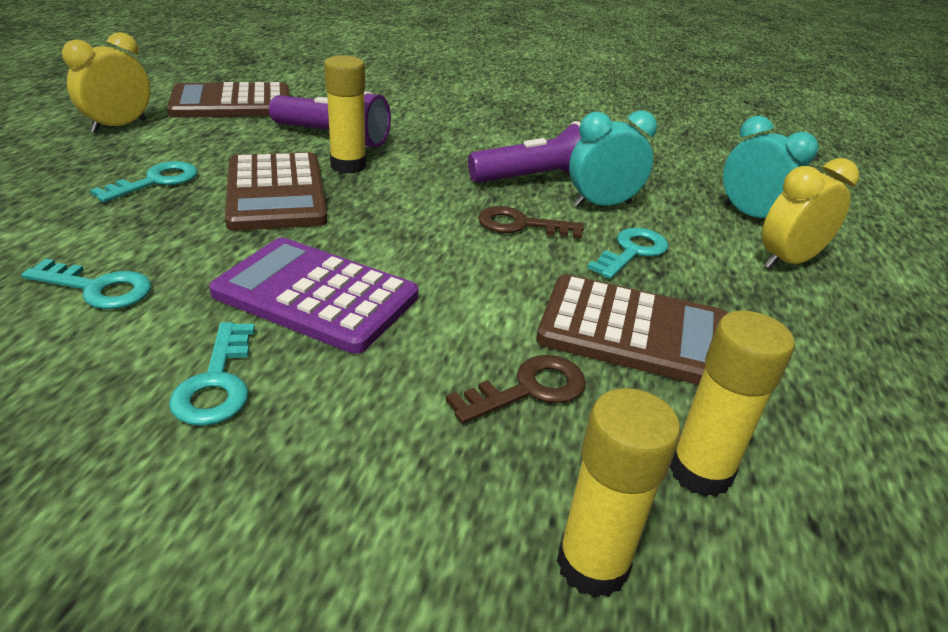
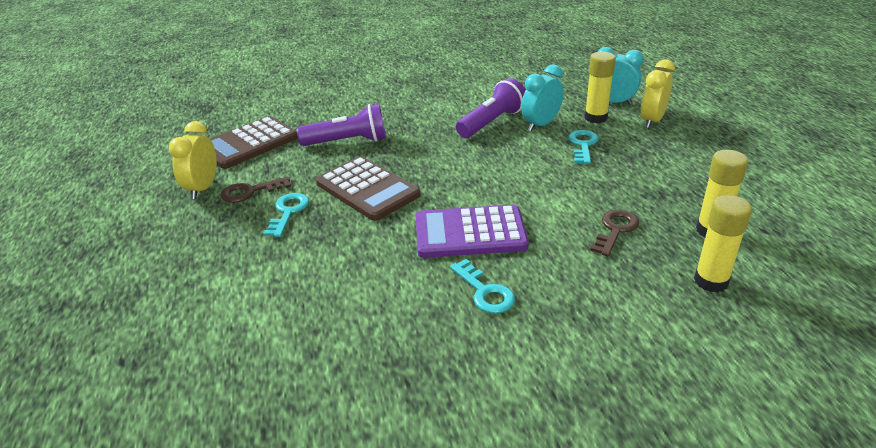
camera: 25 degrees left, 0 degrees up
turquoise key [22,259,151,309] -> none
yellow glue stick [324,55,366,174] -> yellow glue stick moved to [584,52,616,123]
brown key [478,206,584,239] -> brown key moved to [221,177,291,203]
brown calculator [536,274,728,385] -> none

